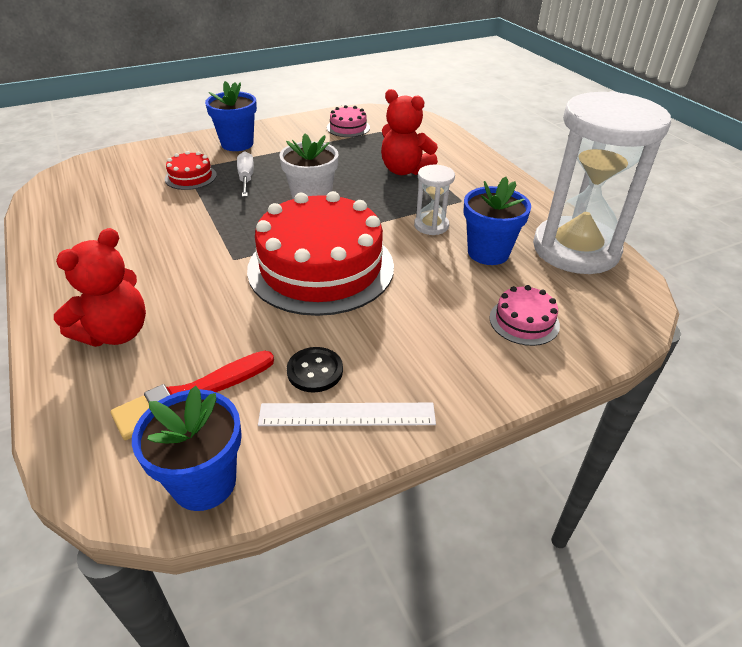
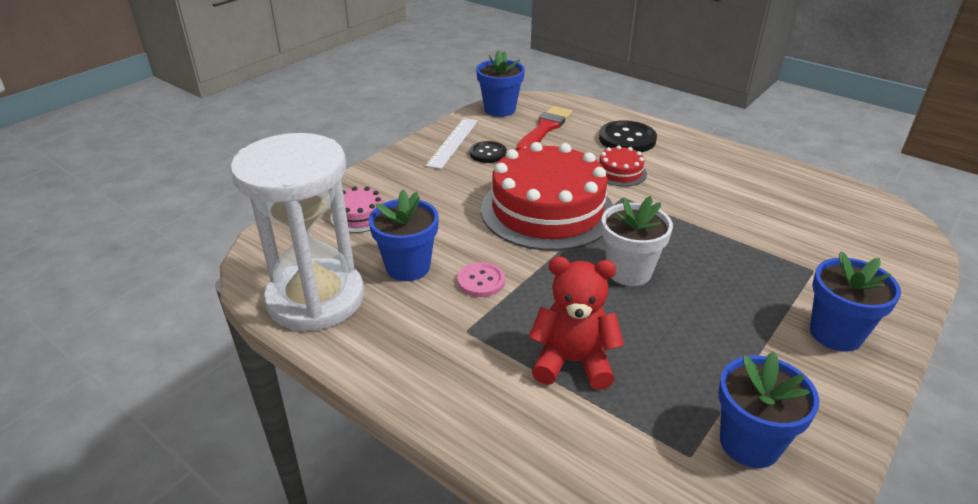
camera: 155 degrees right, 5 degrees down
red teddy bear [54,228,146,347] -> black button [599,120,657,152]
red cake [165,151,217,190] -> red cake moved to [599,145,647,187]
white screwdriver [237,151,254,197] -> none
white ruler [258,403,436,426] -> white ruler turned 45 degrees counterclockwise [425,118,478,169]
pink cake [327,105,370,137] -> blue flower pot [718,352,820,468]
white hourglass [414,165,455,235] -> pink button [457,262,505,297]

